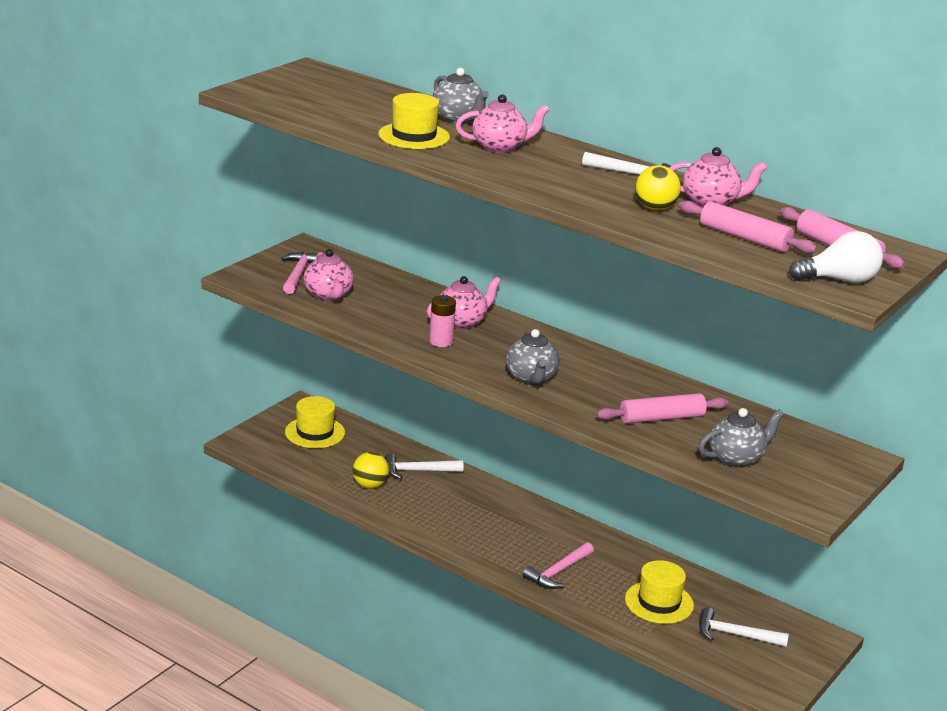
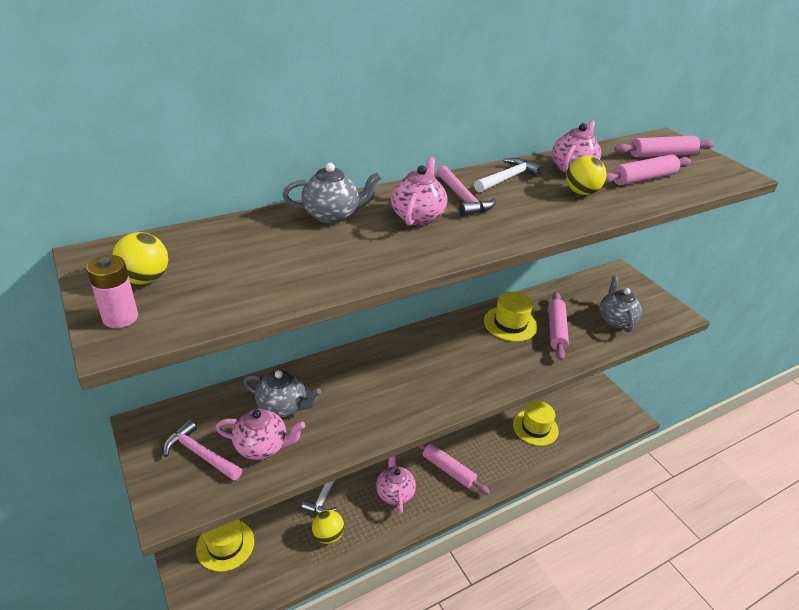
camera: 65 degrees left, 10 degrees up
yellow hat [378,93,450,149] -> yellow hat moved to [484,292,537,342]
pink teapot [427,276,501,329] -> pink teapot moved to [376,455,416,514]
pink battery [429,295,456,347] -> pink battery moved to [86,255,138,328]
grey teapot [506,329,560,385] -> grey teapot moved to [243,370,321,417]
pink hammer [523,542,594,589] -> pink hammer moved to [437,165,496,217]
white hammer [699,607,789,647] -> none
white light bulb [789,231,883,283] -> none
none -> yellow ball [112,232,168,285]
none -> pink rolling pin [418,443,490,495]

